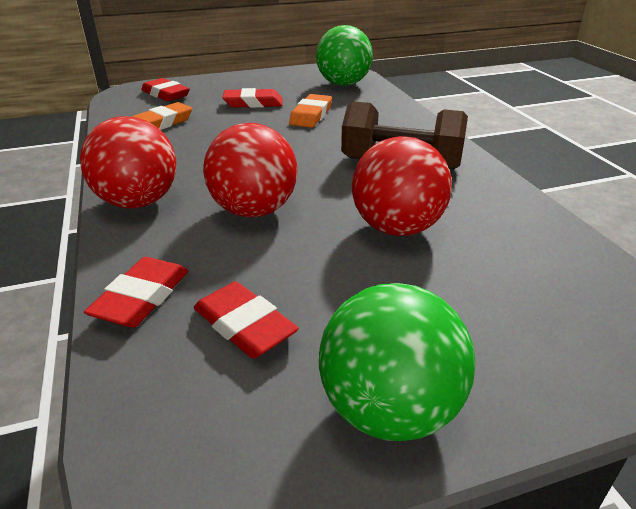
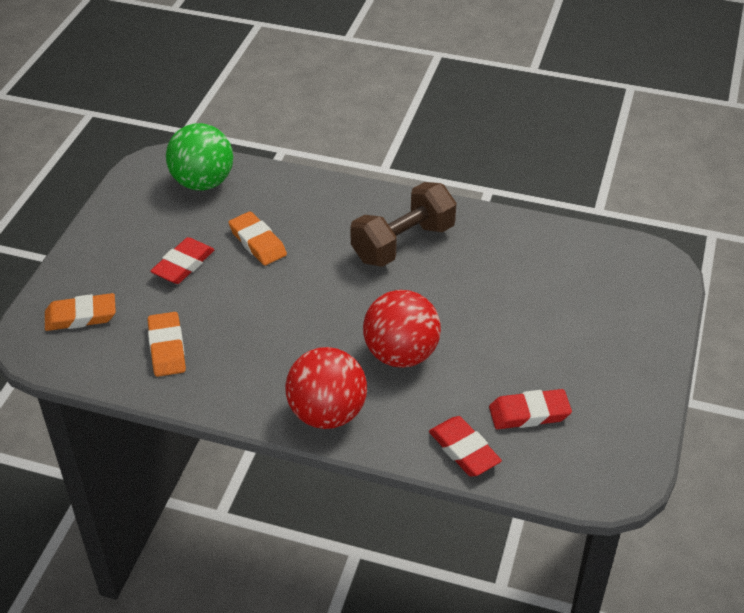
camera: 55 degrees left, 10 degrees up
red eraser [141,78,190,101] -> orange eraser [45,293,116,331]
green ball [319,283,475,441] -> none
red ball [352,136,452,236] -> none

